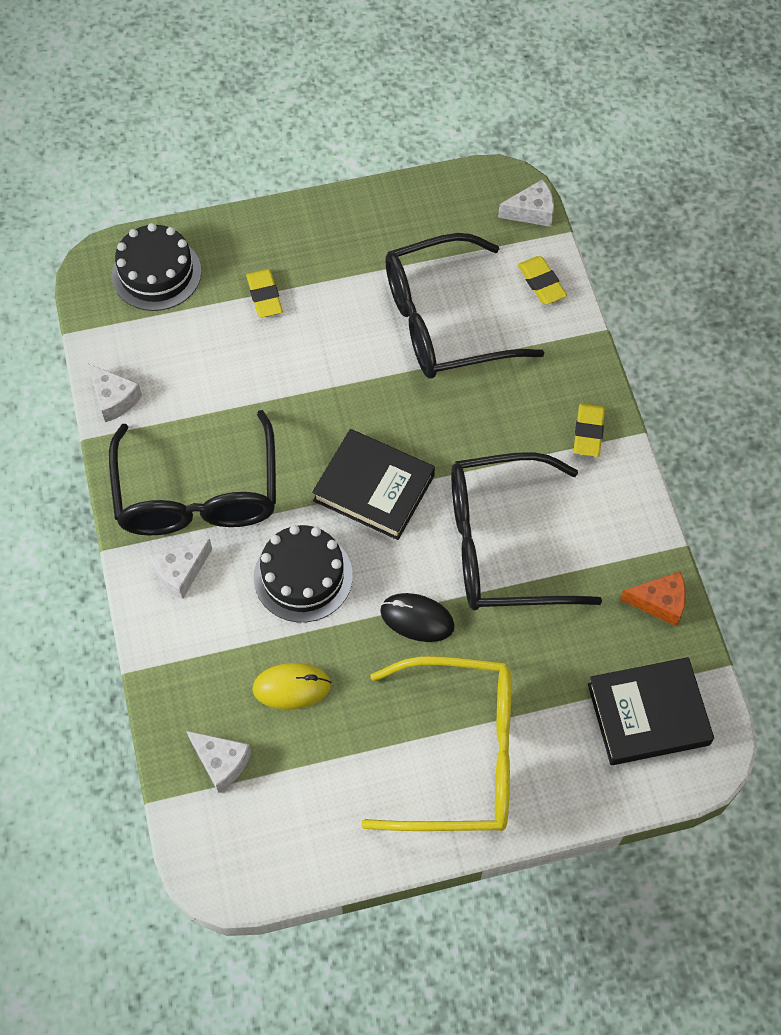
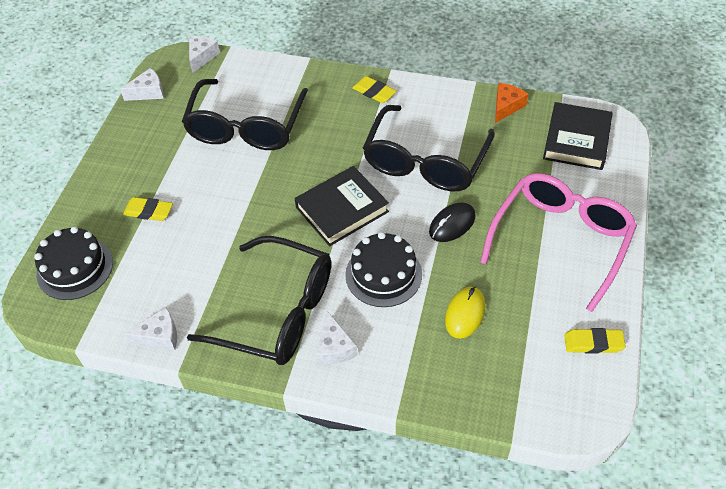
camera: 60 degrees left, 10 degrees down
white cheese [186,731,251,793] -> white cheese moved to [120,68,164,101]
yellow glasses [361,656,511,831] -> pink glasses [480,173,637,312]
yellow eraser [518,256,567,304] -> yellow eraser moved to [564,328,626,354]

